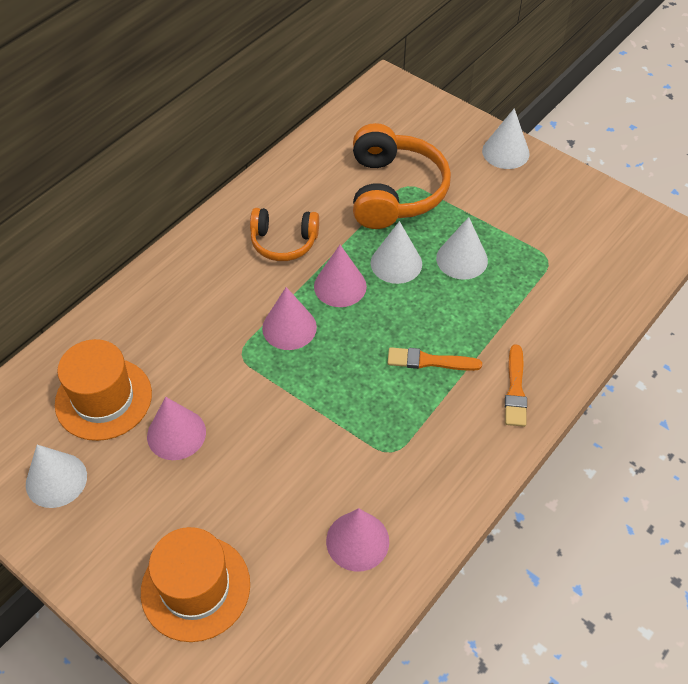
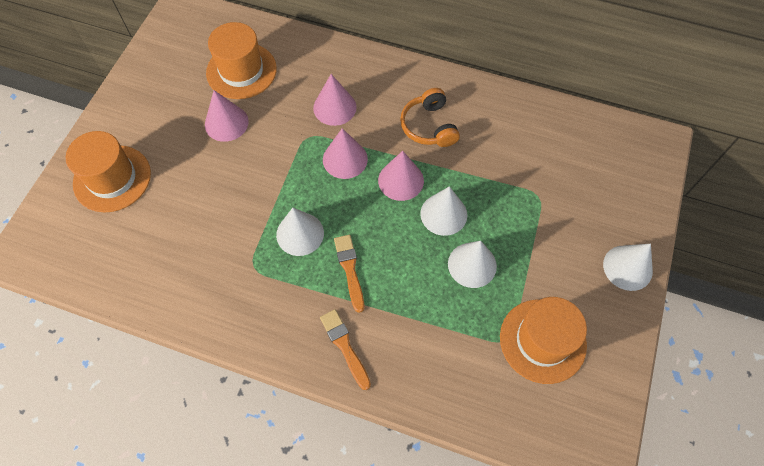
camera: 70 degrees right, 10 degrees up
white cone [26,445,87,508] -> white cone moved to [276,208,324,256]
pink cone [326,508,389,572] -> pink cone moved to [313,74,357,126]
orange headphones [353,123,451,229] -> none
orange brush [505,344,527,427] -> orange brush turned 75 degrees clockwise [320,309,371,390]
none -> orange hat [500,297,587,384]

